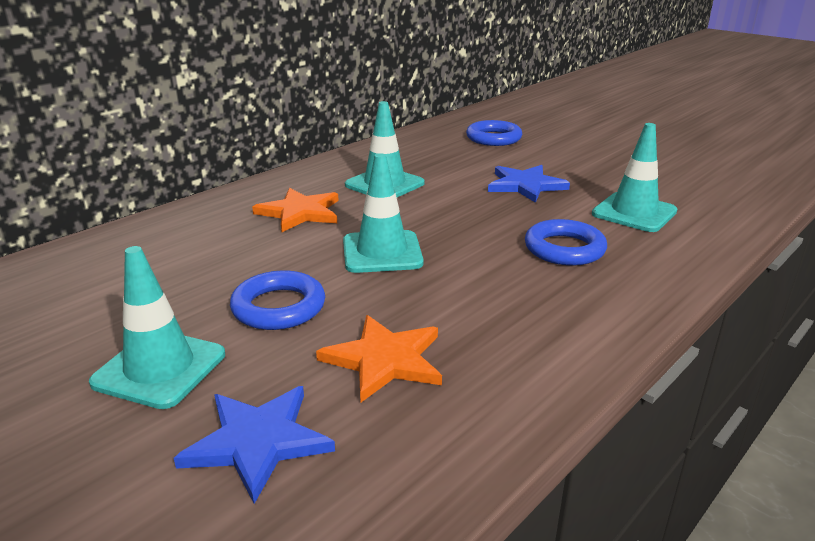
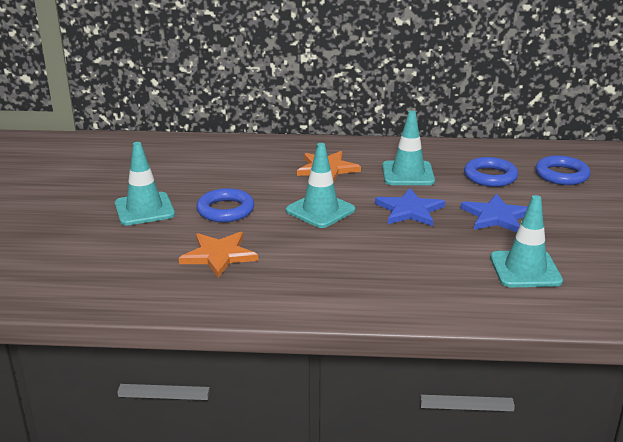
camera: 50 degrees right, 0 degrees up
blue star [174,386,335,504] -> blue star moved to [375,188,445,226]
blue ring [525,219,607,266] -> blue ring moved to [464,157,518,187]

